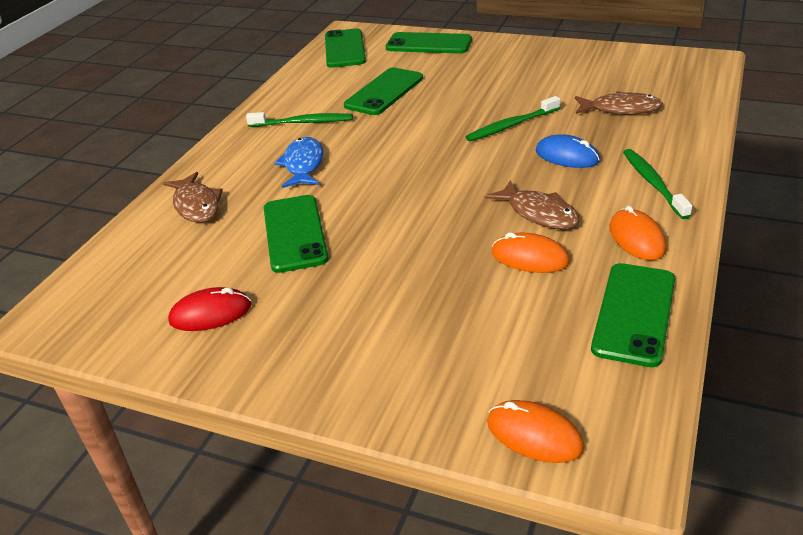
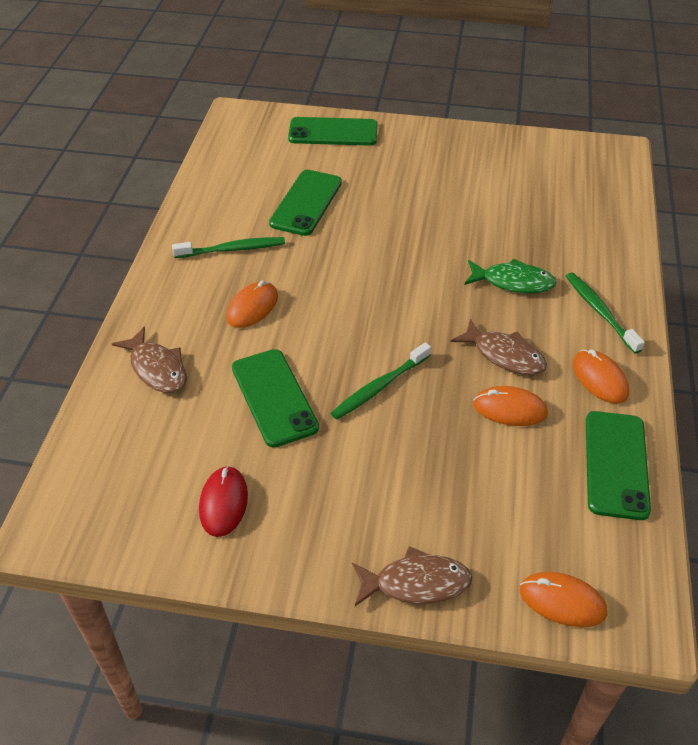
camera: 15 degrees left, 10 degrees up
red mouse [168,287,251,331] -> red mouse turned 60 degrees counterclockwise [199,465,248,537]
blue fish [274,137,323,188] -> orange mouse [226,281,278,328]
green phone [325,28,366,68] -> none
green toothbrush [466,96,560,141] -> green toothbrush moved to [331,342,431,420]
blue mouse [536,134,600,168] -> green fish [464,258,557,293]
brown fish [575,91,663,115] -> brown fish moved to [352,546,472,606]

